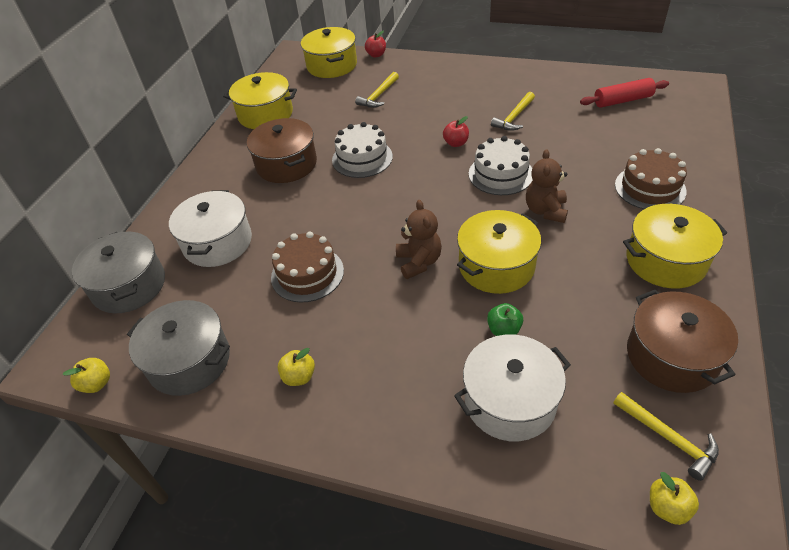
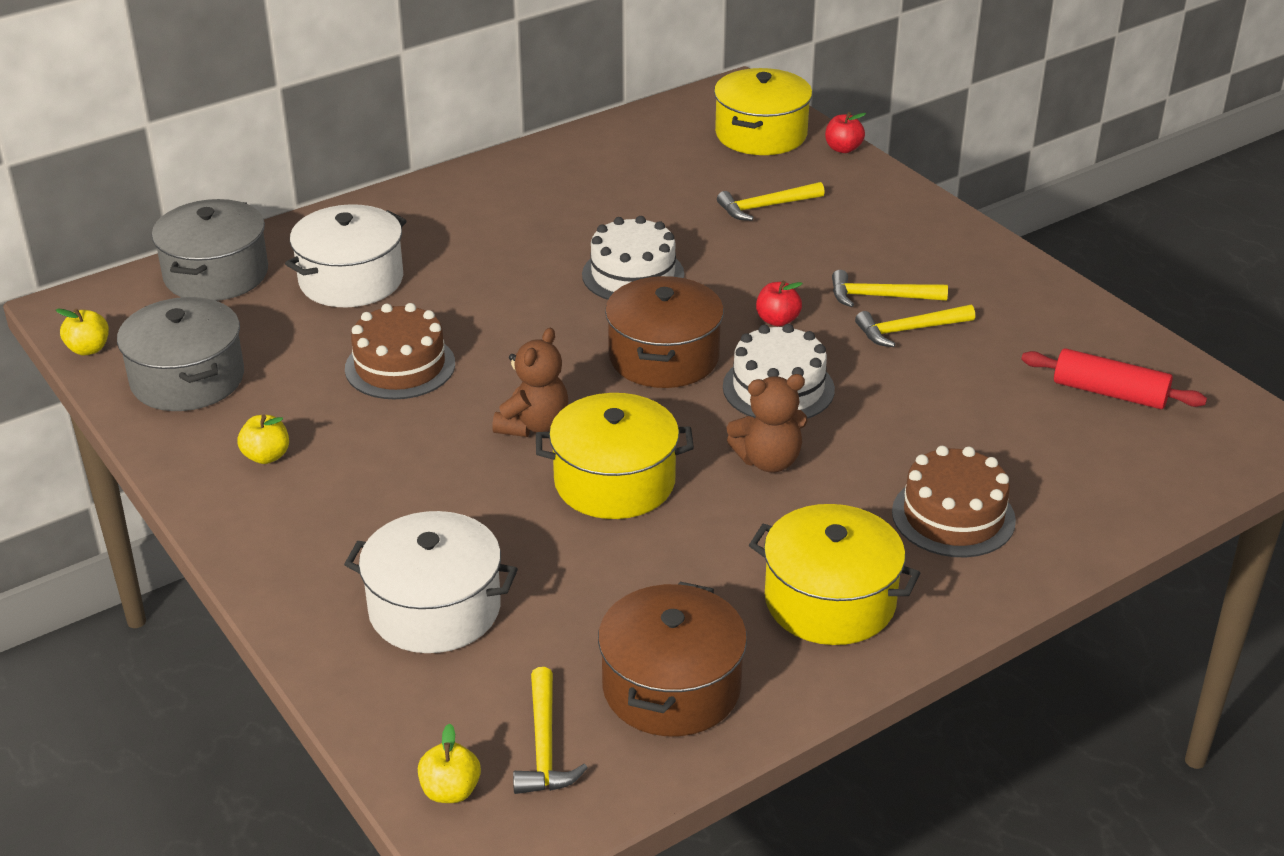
camera: 35 degrees right, 10 degrees down
yellow pot [223,72,297,129] -> none
brown pot [247,118,317,183] -> brown pot moved to [605,276,724,388]
green apple [487,303,523,336] -> none
brown teddy bear [526,149,568,223] -> brown teddy bear turned 150 degrees counterclockwise [727,374,808,473]
none -> yellow hammer [832,270,948,307]

